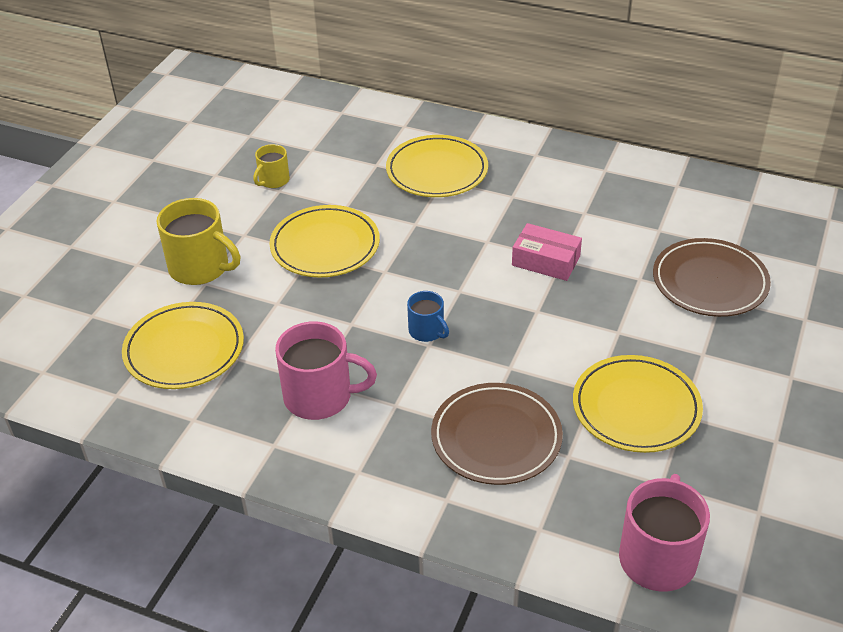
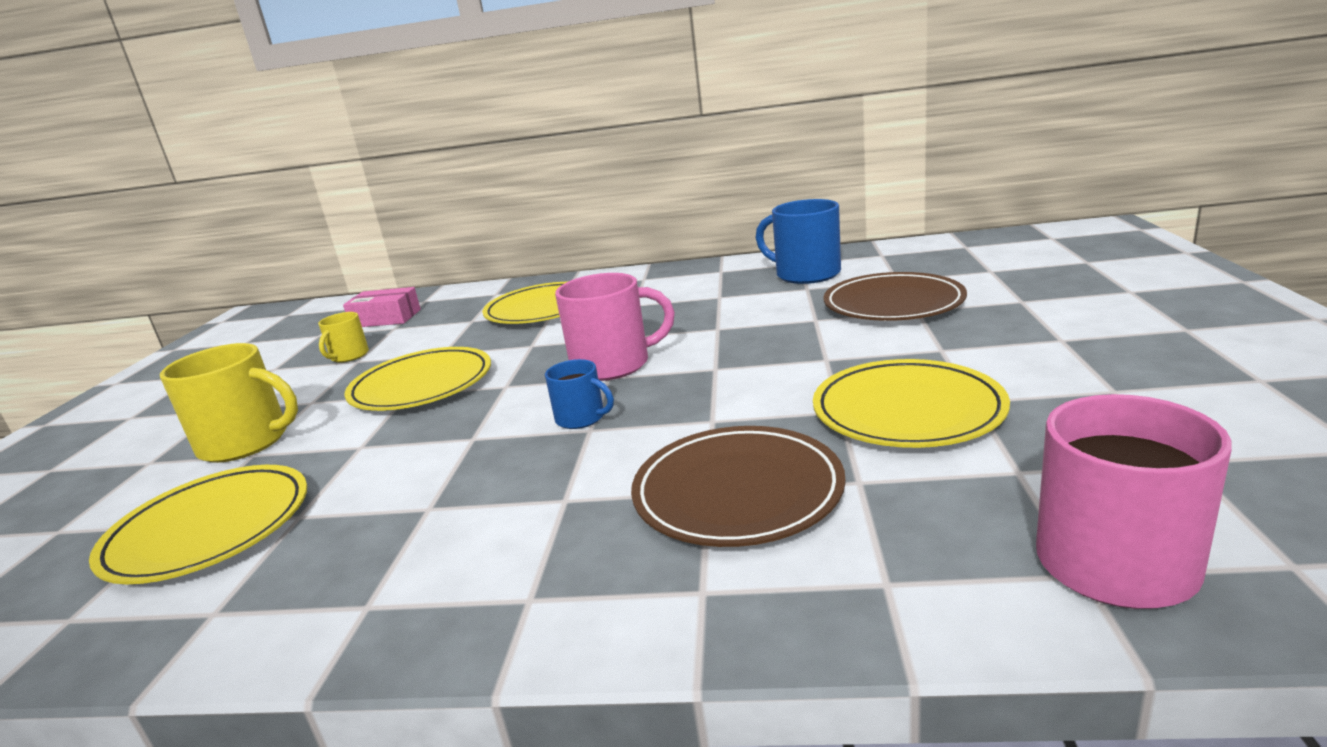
camera: 15 degrees left, 20 degrees down
pink mug [275,321,377,420] -> pink mug moved to [555,273,675,381]
pink box [512,223,582,281] -> pink box moved to [343,287,421,327]
none -> blue mug [756,199,841,284]

